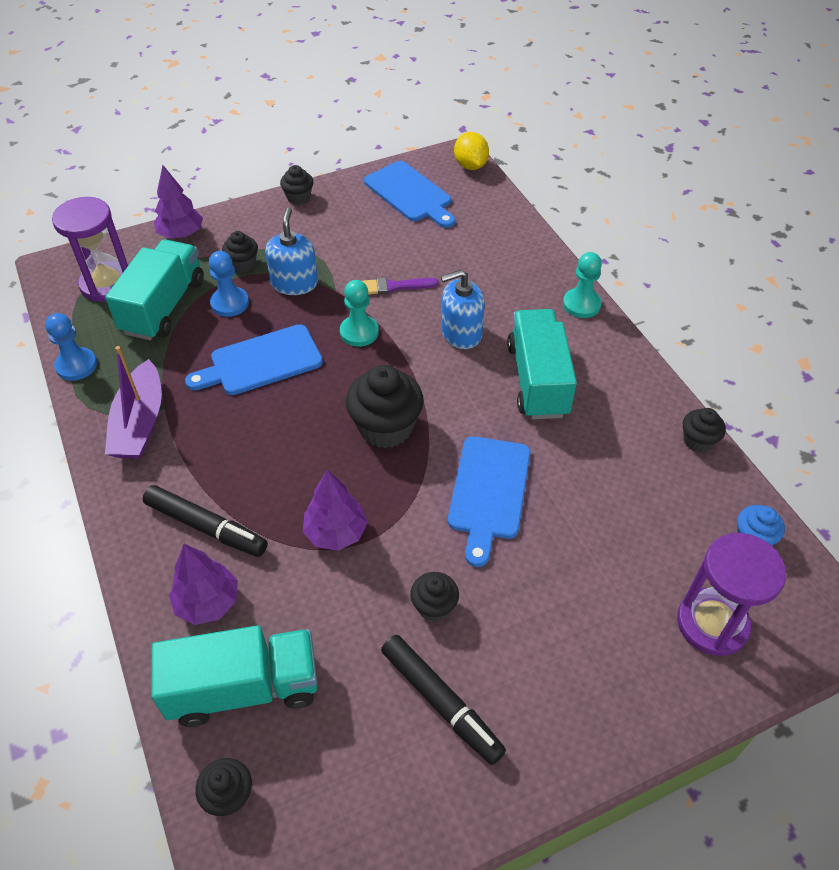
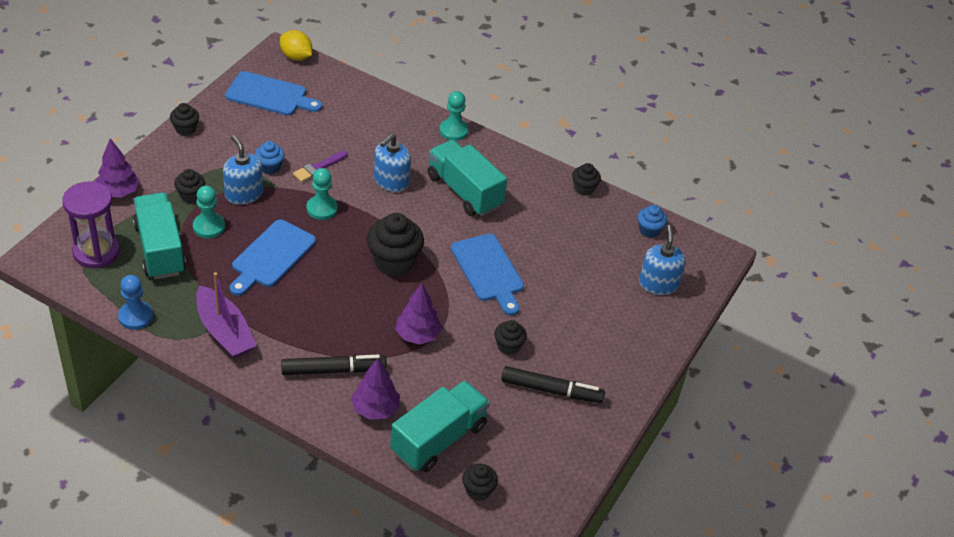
camera: 40 degrees left, 5 degrees down
blue pawn [209,251,249,317] -> turquoise pawn [193,186,225,238]
purple hourglass [677,533,786,656] -> blue soap dispenser [639,225,686,295]
none -> blue cupcake [255,141,284,174]

